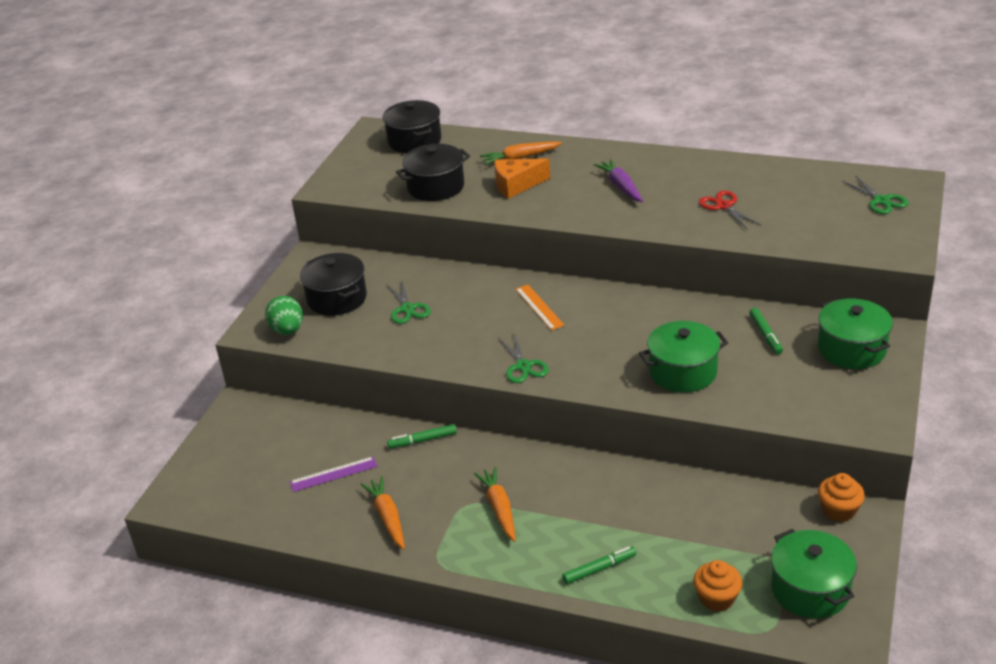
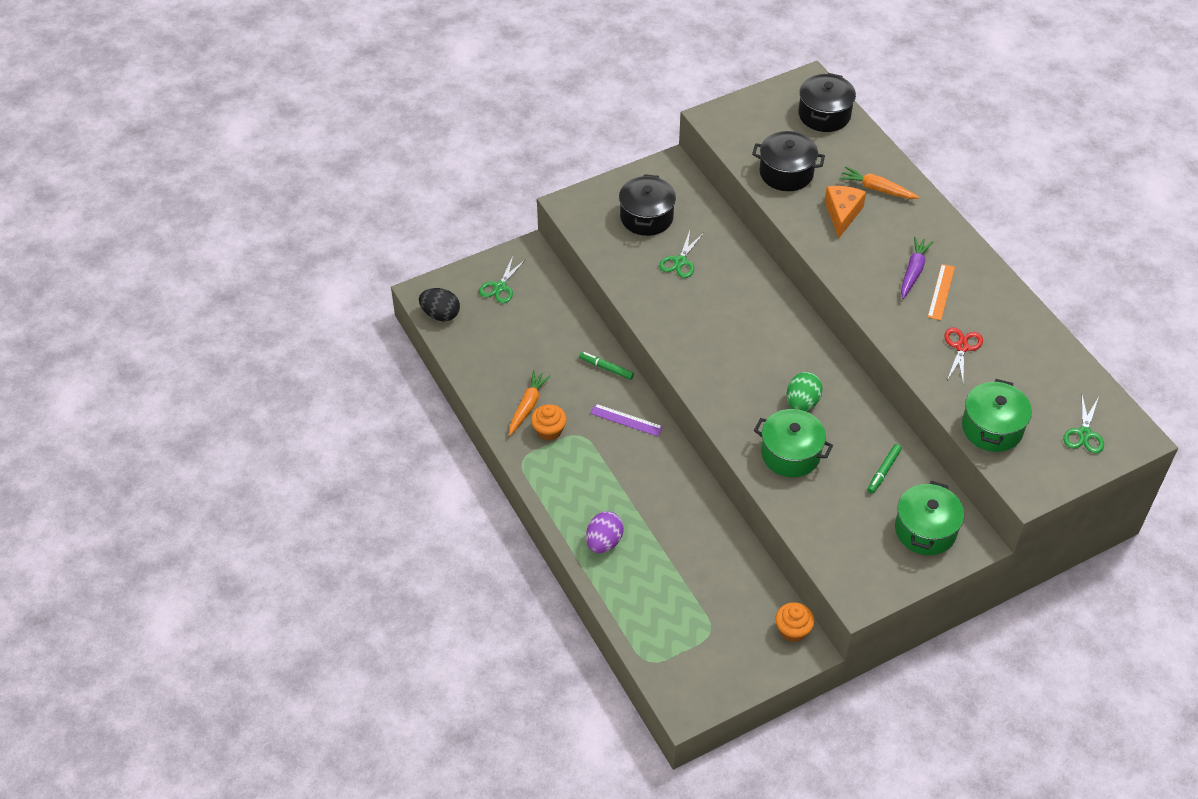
camera: 40 degrees right, 15 degrees up
green egg [265,296,303,335] -> green egg moved to [787,372,823,411]
purple ruler [290,456,378,492] -> purple ruler moved to [590,404,663,436]
orange carrot [474,467,516,542] -> none
orange cheese [494,158,550,199] -> orange cheese turned 75 degrees clockwise [825,186,866,238]
green scissors [498,332,549,383] -> green scissors moved to [479,256,526,303]
orange ruler [515,285,565,330] -> orange ruler moved to [928,264,955,320]
green marker [562,547,636,584] -> purple egg [586,512,624,553]
orange cupcake [693,560,742,612] -> orange cupcake moved to [531,404,567,441]
green pot [771,529,857,619] -> green pot moved to [962,379,1032,452]
none -> black egg [419,288,460,321]

